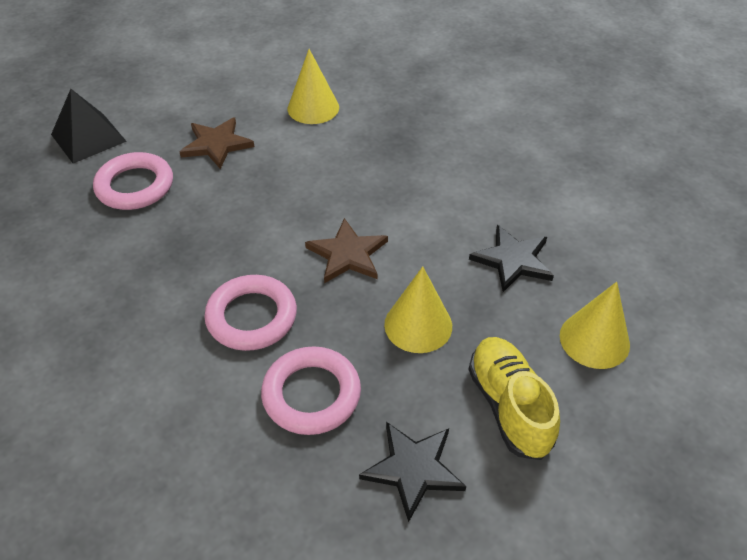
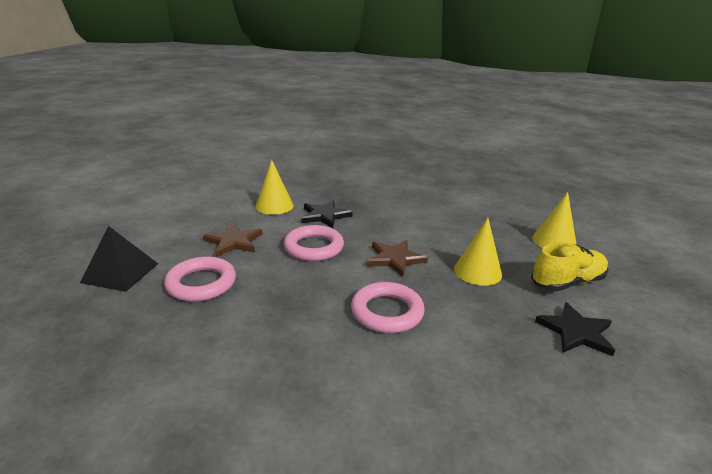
camera: 40 degrees left, 20 degrees down
pink ring [261,346,361,435] -> pink ring moved to [284,225,344,261]
yellow shoe [468,337,560,460] -> yellow shoe turned 120 degrees clockwise [531,242,608,291]
black star [469,225,554,292] -> black star moved to [301,200,352,228]

